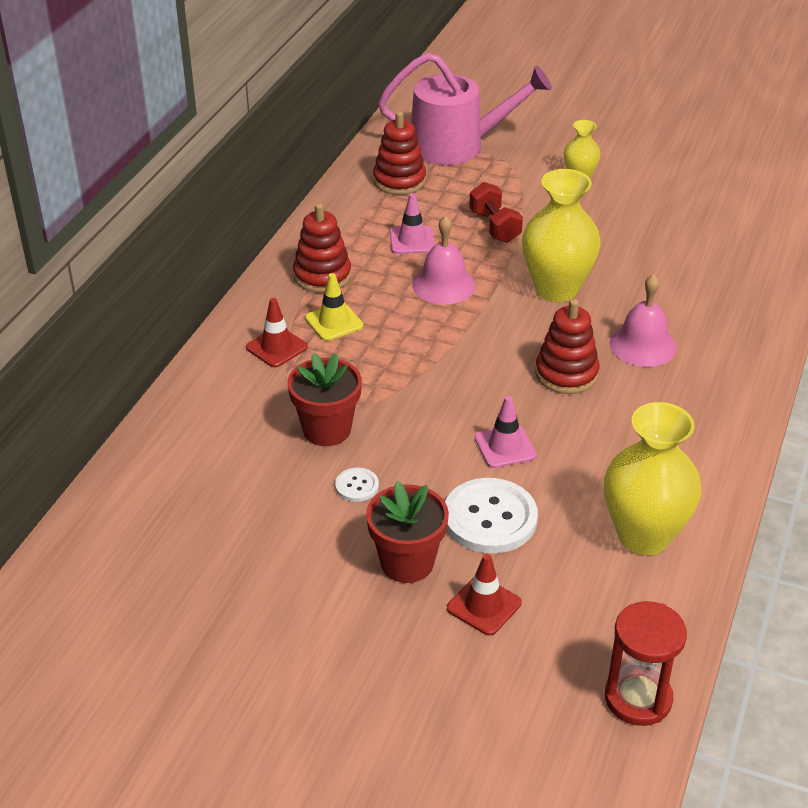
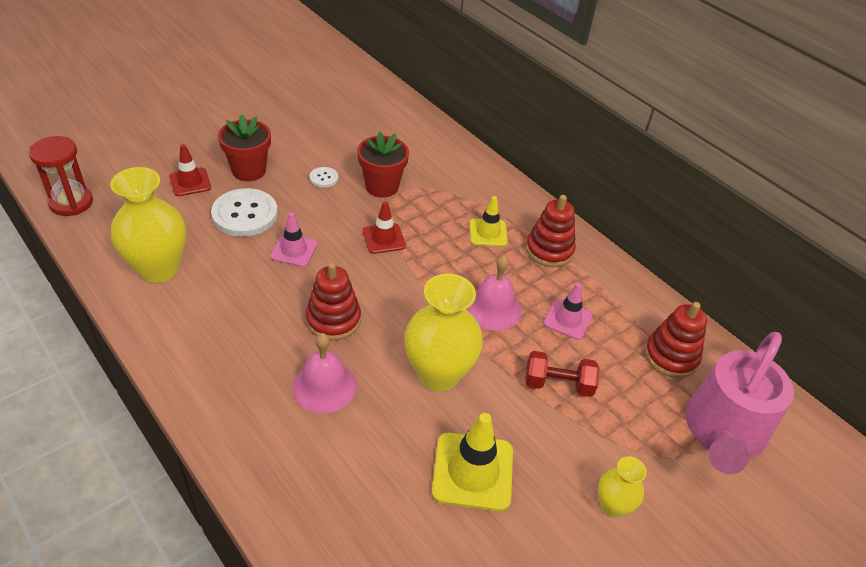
camera: 115 degrees right, 5 degrees up
red traffic cone [246,298,308,367] -> red traffic cone moved to [363,201,406,254]
none -> yellow traffic cone [432,413,513,511]

